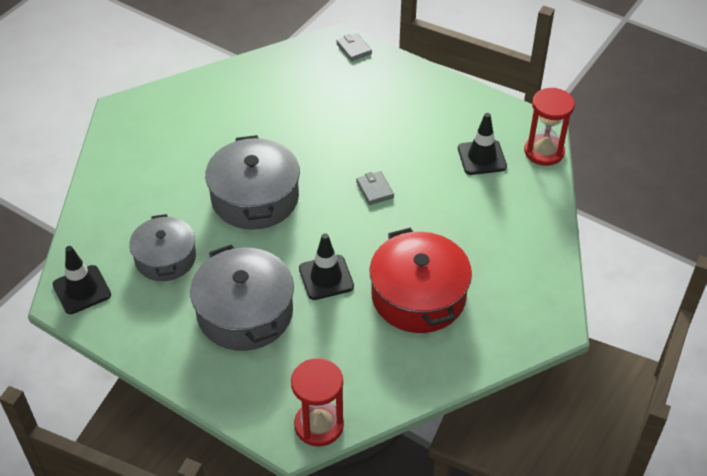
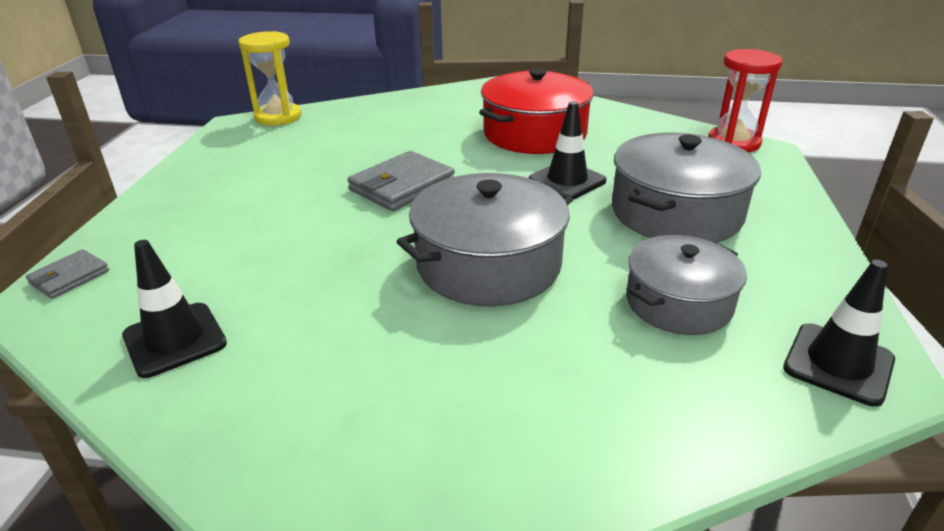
camera: 115 degrees left, 15 degrees down
grey wallet [356,171,394,205] -> grey wallet [348,151,455,211], size x1.78
black traffic cone [458,113,507,175] -> black traffic cone moved to [122,240,227,378]
red hourglass [524,88,575,166] -> yellow hourglass [238,31,301,126]

